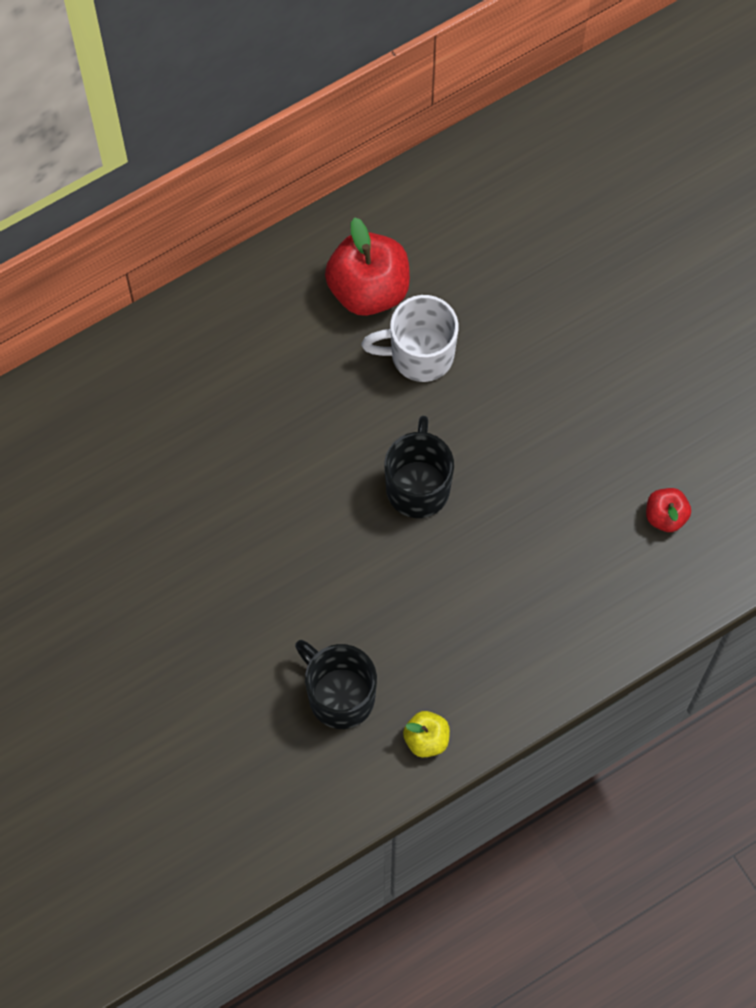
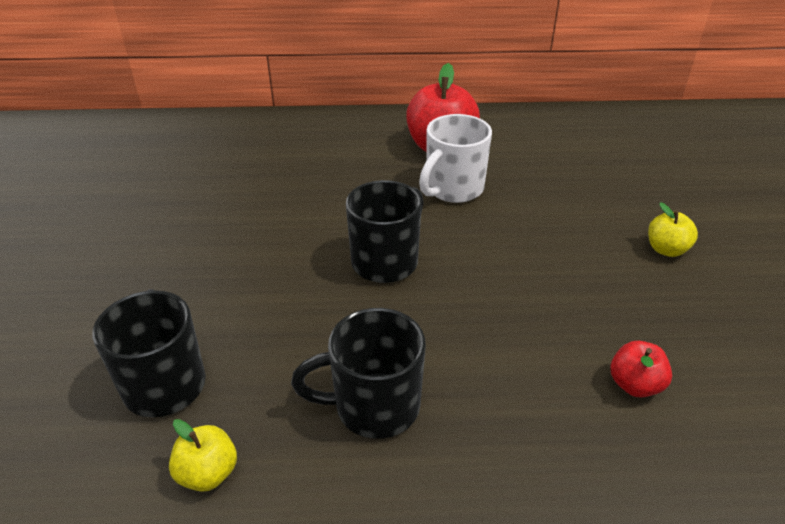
camera: 30 degrees right, 30 degrees down
white mug [361,295,458,382] -> white mug turned 75 degrees counterclockwise [419,114,492,203]
none -> black mug [291,308,426,439]
none -> yellow apple [648,202,698,257]

